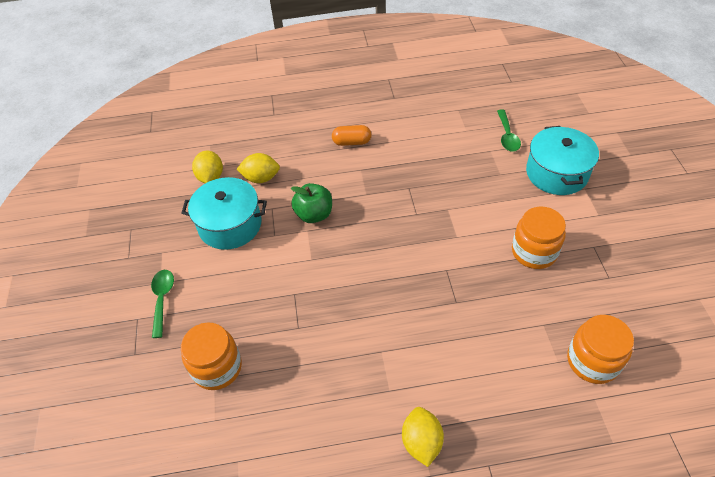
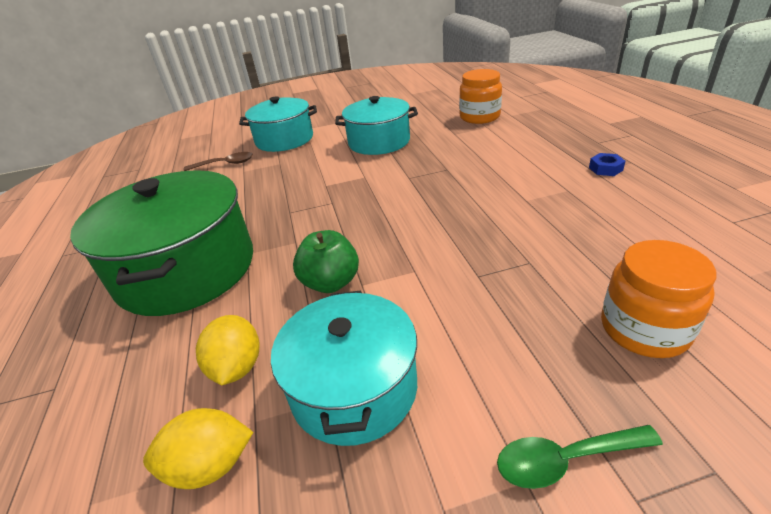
camera: 95 degrees left, 15 degrees down
orange capsule [332,125,372,146] -> green pot [70,170,253,316]
yellow lemon [402,407,444,467] -> blue nut [589,153,625,176]
green spoon [497,109,521,152] -> brown spoon [183,152,253,171]
orange jar [512,207,566,269] -> turquoise pot [335,96,418,155]

